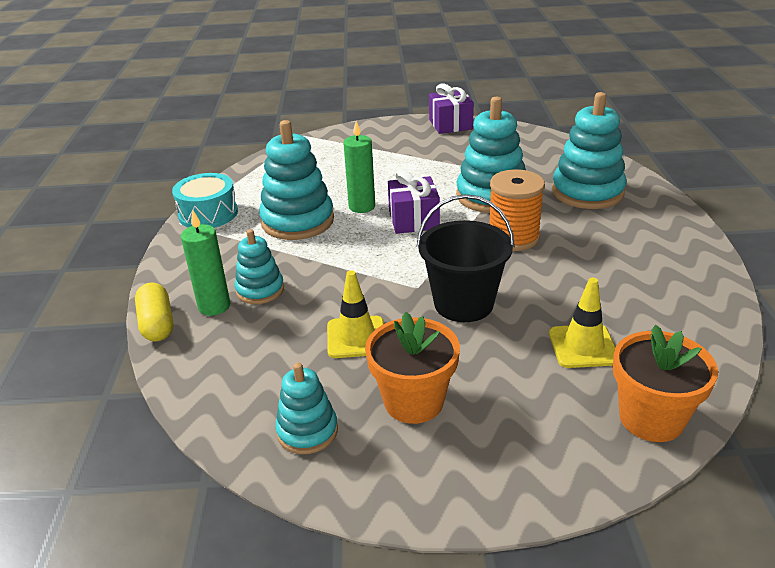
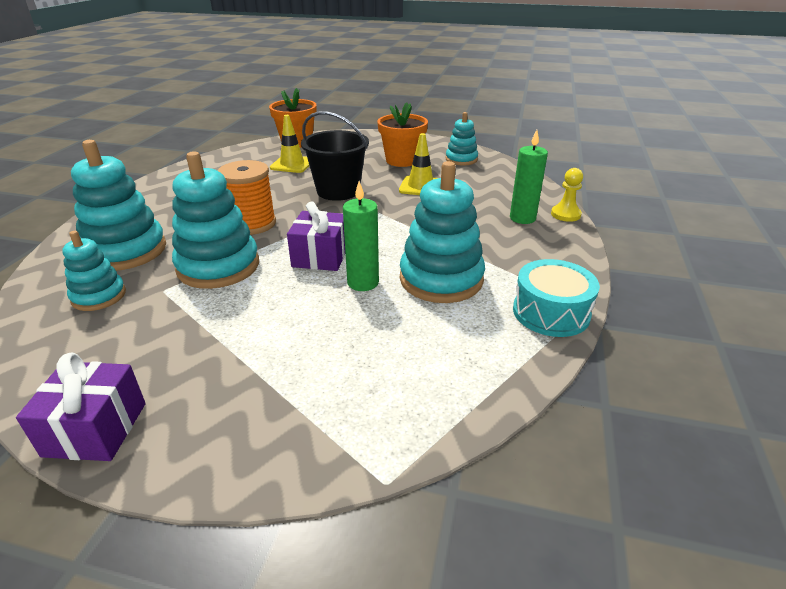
camera: 165 degrees left, 0 degrees up
yellow capsule [135,282,173,342] -> yellow pawn [551,168,583,222]
turquoise stacking toy [235,229,284,304] -> turquoise stacking toy moved to [62,231,126,311]

